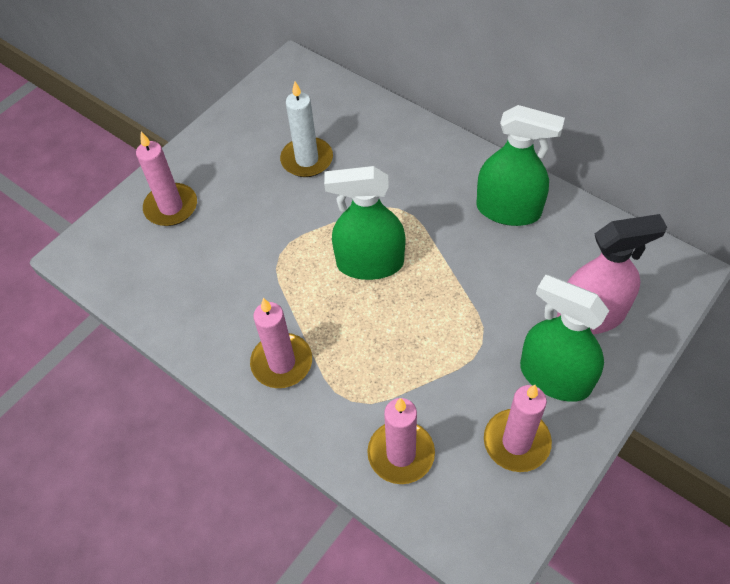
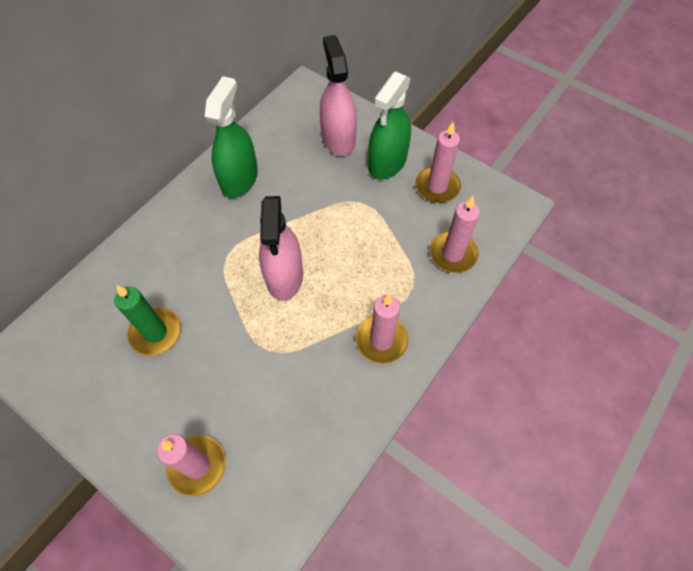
camera: 95 degrees left, 5 degrees up
white candle [280,81,333,177] -> green candle [114,285,181,356]
green spray bottle [324,166,406,280] -> pink spray bottle [259,196,303,301]

